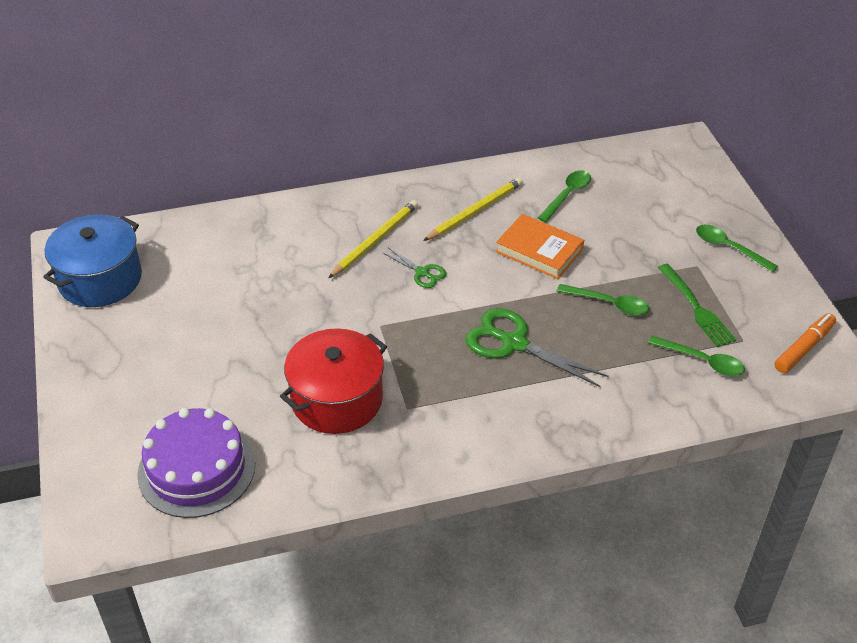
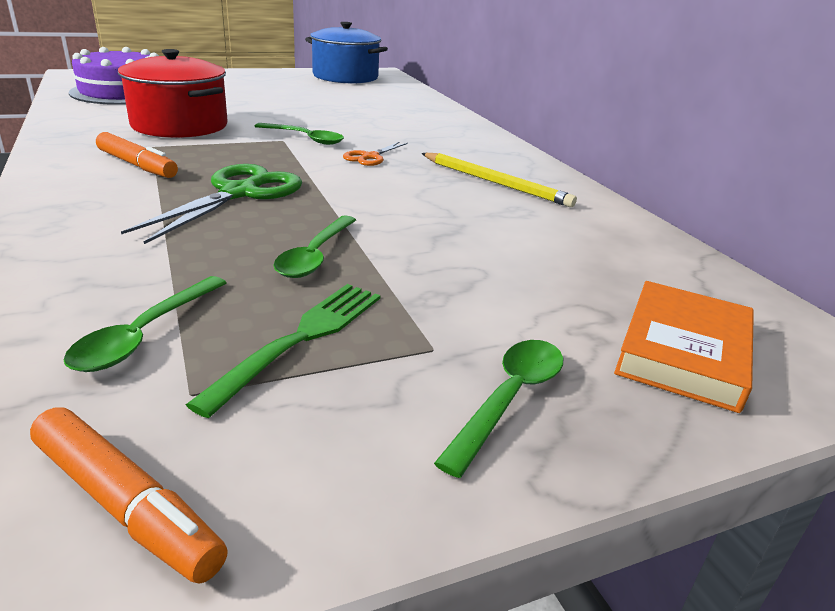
camera: 80 degrees right, 15 degrees down
yellow pencil [329,200,418,278] -> none
green scissors [382,247,446,288] -> orange scissors [343,142,408,166]
orange book [495,214,584,279] -> orange book moved to [614,281,754,413]
green spoon [538,171,591,222] -> green spoon moved to [255,123,344,145]
green fork [658,264,736,347] -> green fork turned 150 degrees clockwise [186,284,380,418]
none -> orange marker [96,132,178,178]

